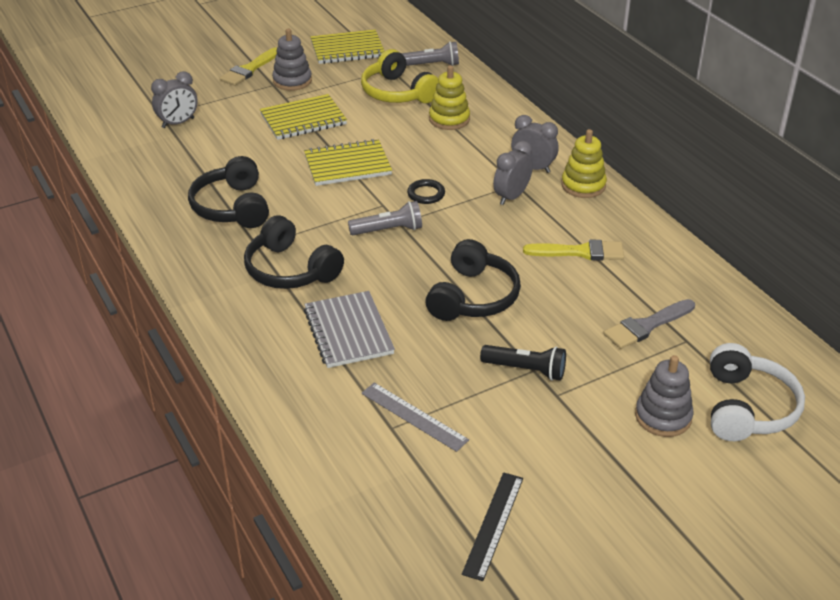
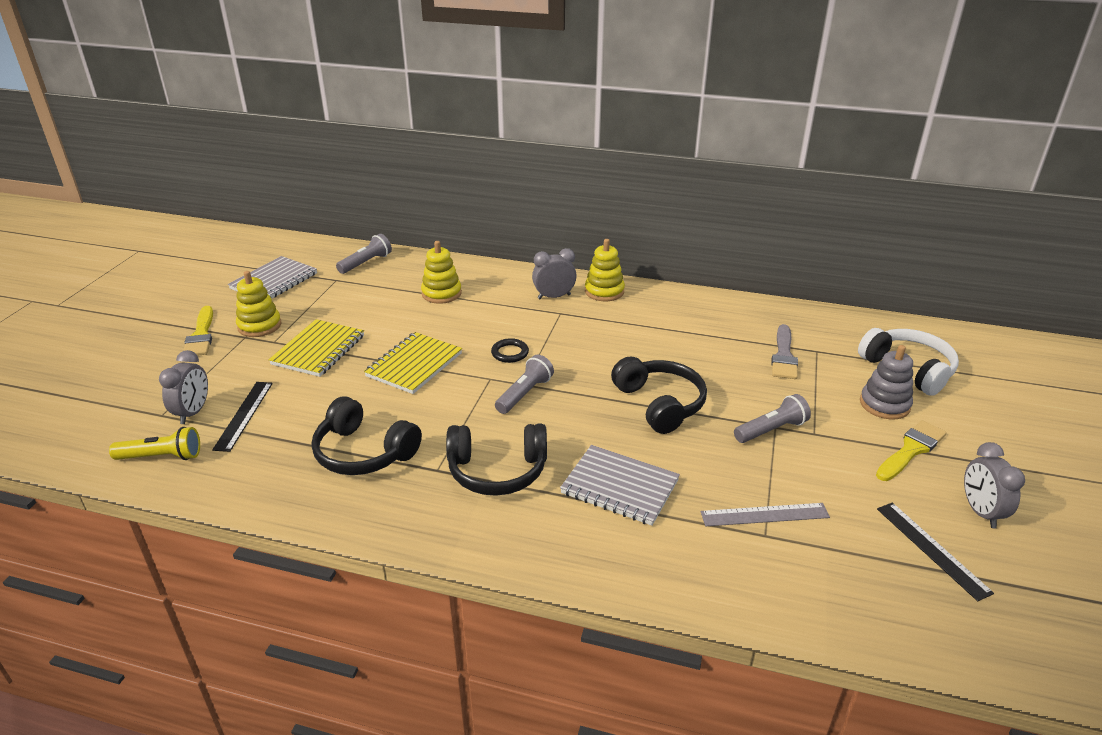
camera: 45 degrees left, 5 degrees down
grey stacking toy [272,29,312,91] -> yellow stacking toy [236,271,282,337]
yellow notebook [310,30,384,64] -> grey notebook [228,256,317,299]
yellow headphones [361,49,438,103] -> none
black flashlight [480,345,566,381] -> grey flashlight [734,394,811,443]
grey clock [493,141,533,205] -> grey clock moved to [964,442,1025,528]
yellow brush [523,240,624,261] -> yellow brush moved to [876,420,947,481]
none -> yellow flashlight [109,427,200,460]
none -> black ruler [212,382,273,452]

